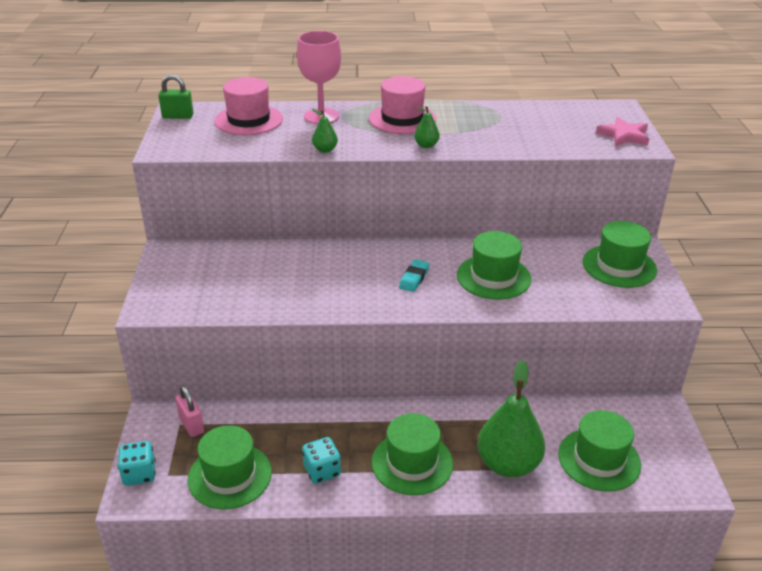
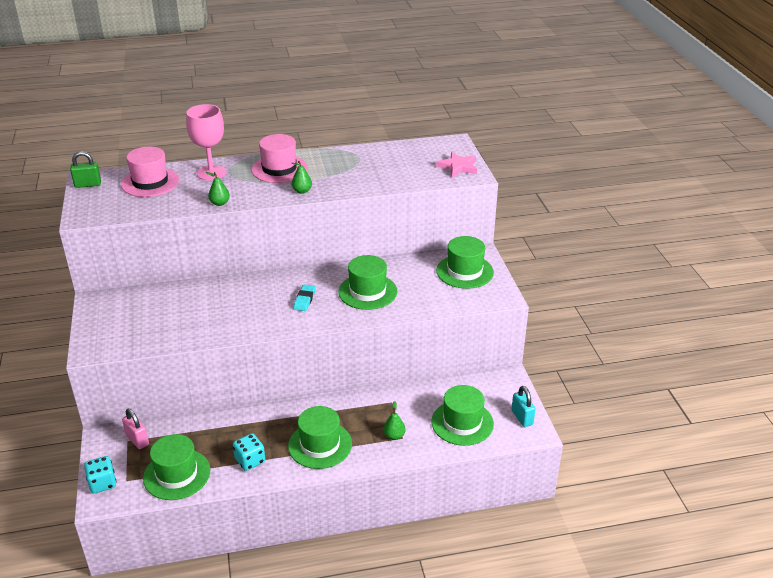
camera: 10 degrees left, 0 degrees up
green pear [477,360,545,478] -> green pear [383,401,405,440], size x0.44
none -> turquoise padlock [512,386,536,427]

